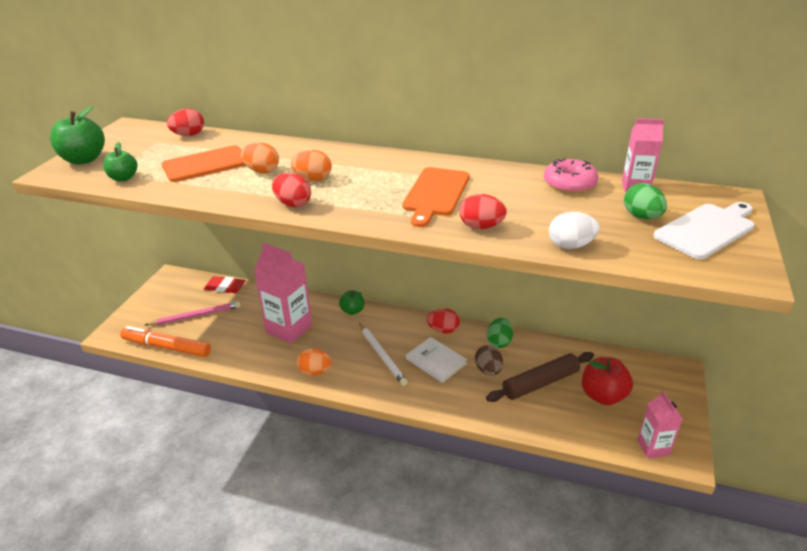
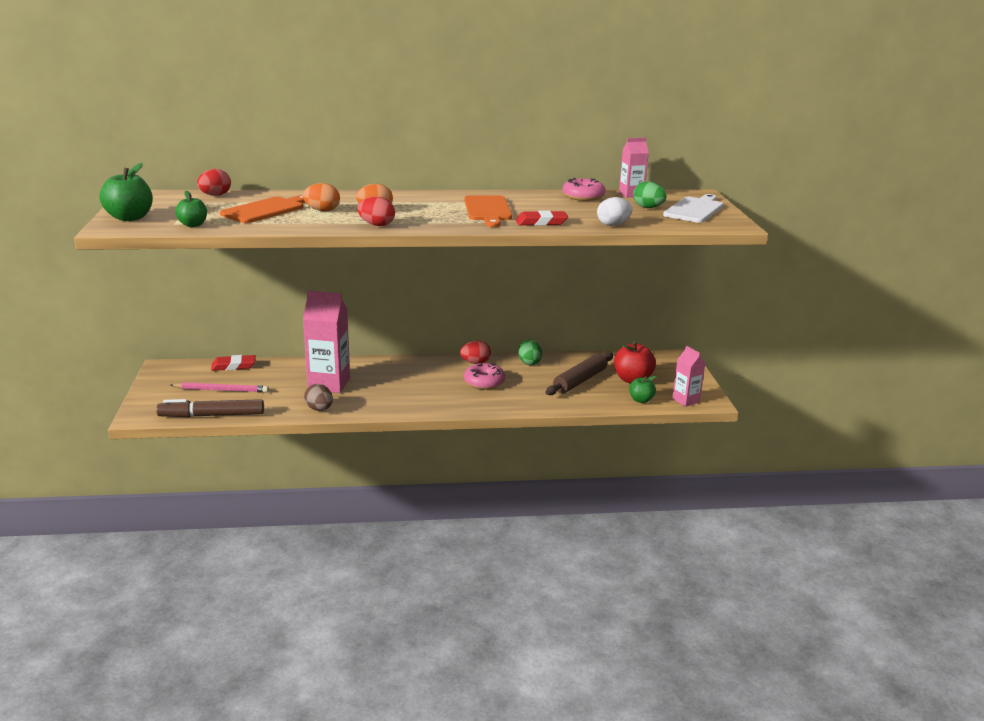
camera: 25 degrees left, 10 degrees down
orange marker [120,326,211,357] -> brown marker [156,399,264,417]
pink pencil [145,301,241,326] -> pink pencil turned 45 degrees clockwise [170,382,269,393]
orange egg [297,349,332,376] -> none
green apple [339,291,364,315] -> green apple moved to [629,376,657,403]
white pencil [359,323,408,386] -> none
white book [406,337,467,383] -> pink donut [464,363,505,390]
red egg [459,194,507,229] -> red eraser [516,210,568,226]
brown egg [475,345,503,376] -> brown egg moved to [304,384,333,411]

